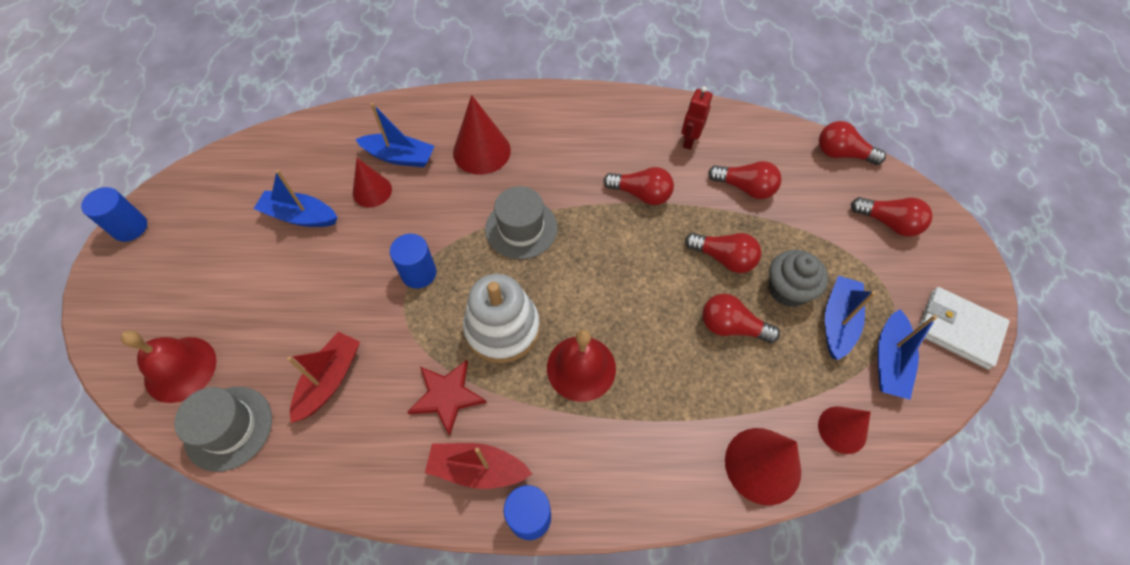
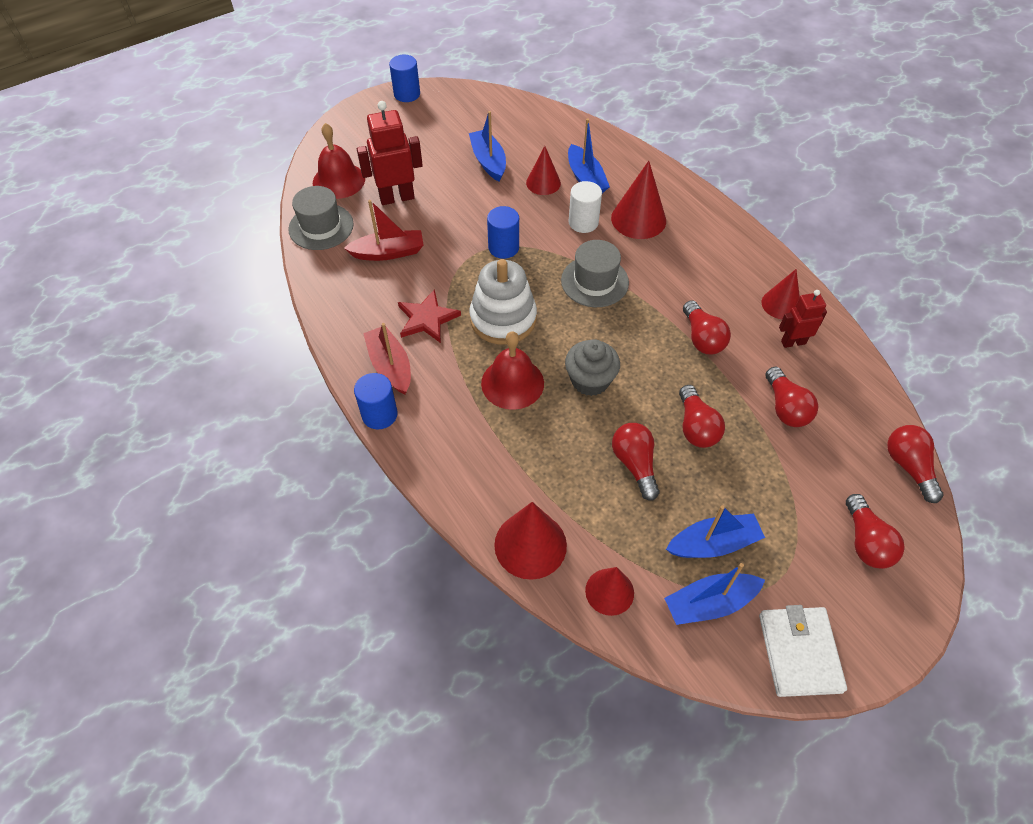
camera: 55 degrees right, 5 degrees down
grey cupcake [769,250,828,307] -> grey cupcake moved to [565,339,620,396]
none -> red robot [357,101,423,205]
none -> white cylinder [569,181,602,233]
none -> red cone [762,269,800,319]

